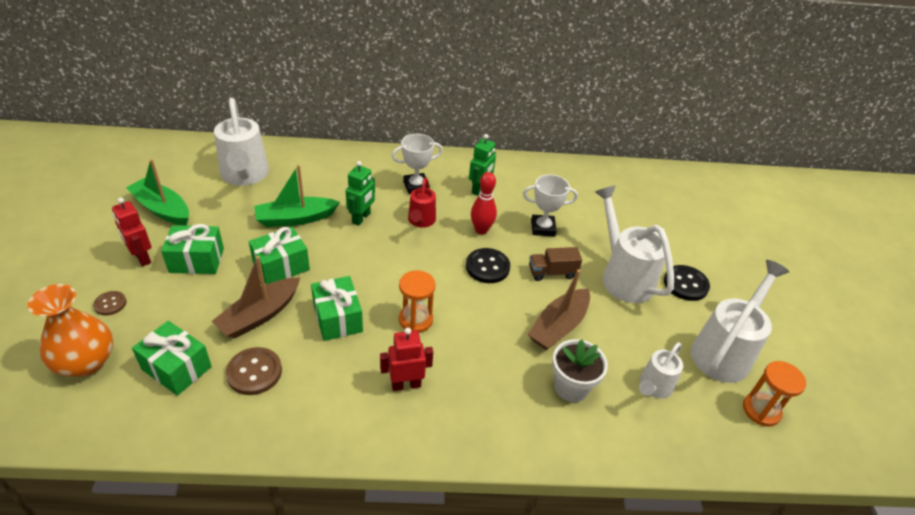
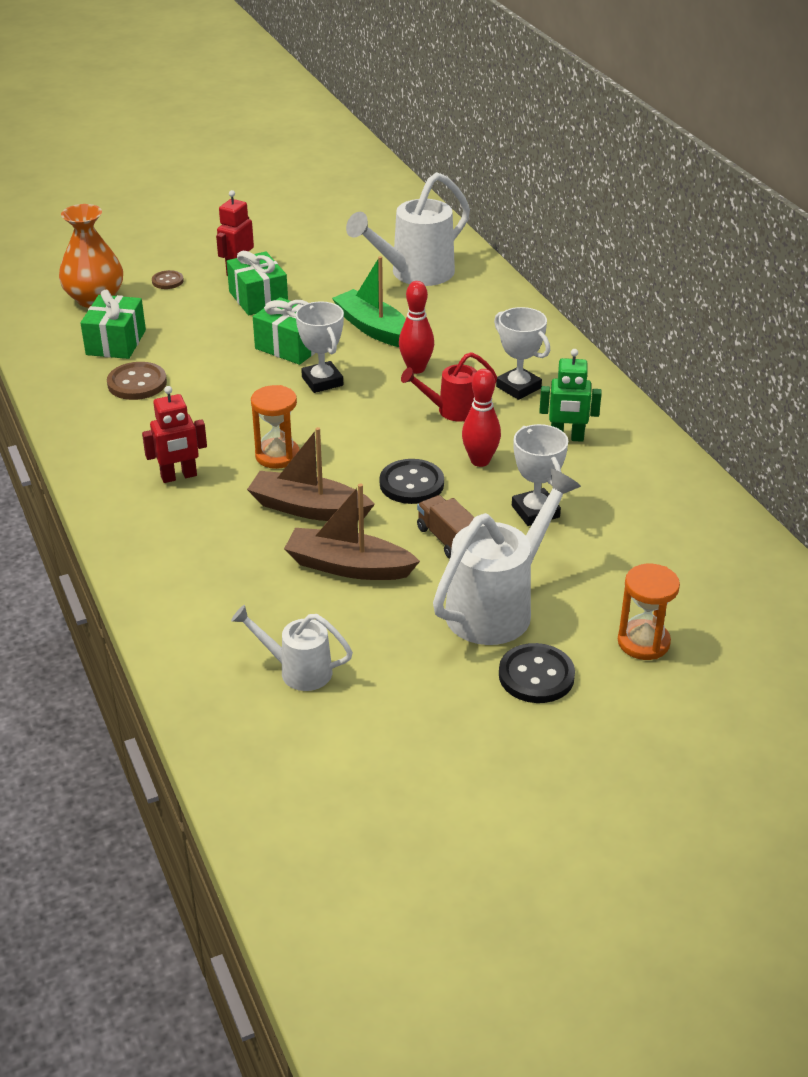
camera: 70 degrees right, 5 degrees down
green boat [126,159,189,226] -> none
brown boat [211,256,300,338] -> brown boat moved to [247,427,375,521]
green gift [311,276,363,341] -> none
green robot [346,161,375,226] -> red bowling pin [399,281,434,374]
red robot [380,328,433,391] -> red robot turned 105 degrees clockwise [142,386,207,483]
white flower pot [552,339,608,402] -> none
white watering can [691,260,789,383] -> none
orange hourglass [743,361,806,427] -> orange hourglass moved to [618,564,680,660]
none -> white trophy [296,301,344,393]

